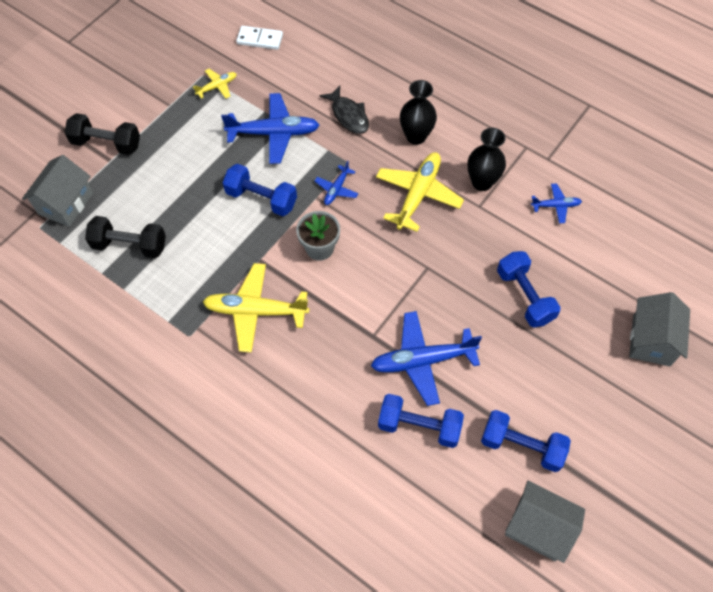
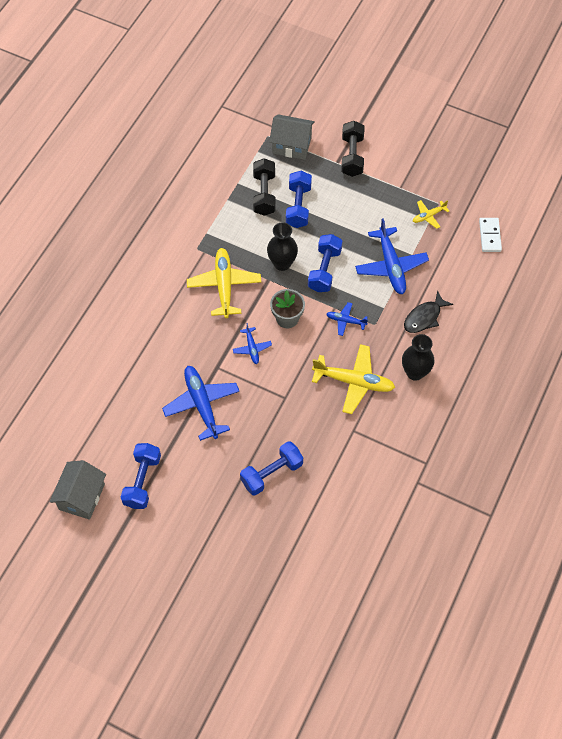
camera: 80 degrees right, 0 degrees up
yellow plane [193,69,237,99] -> yellow plane turned 105 degrees clockwise [413,200,449,229]
blue dumbbell [378,394,464,448] -> blue dumbbell moved to [286,171,312,228]
black vase [467,128,506,191] -> black vase moved to [267,222,298,271]
blue plane [531,184,582,223] -> blue plane moved to [233,323,272,364]
grey house [629,292,690,366] -> none

